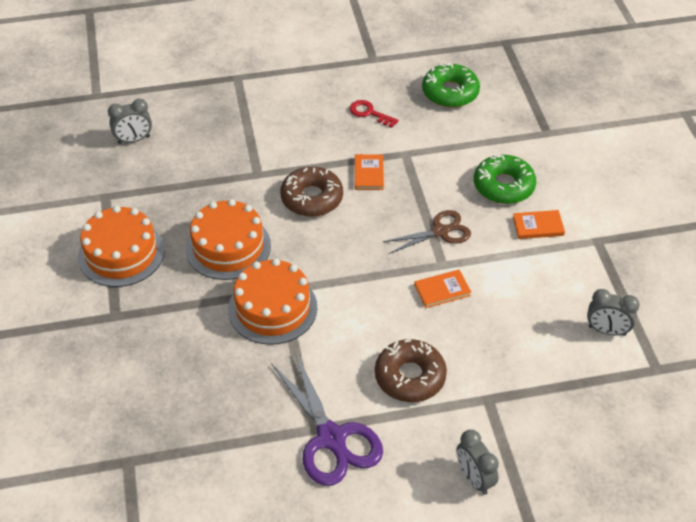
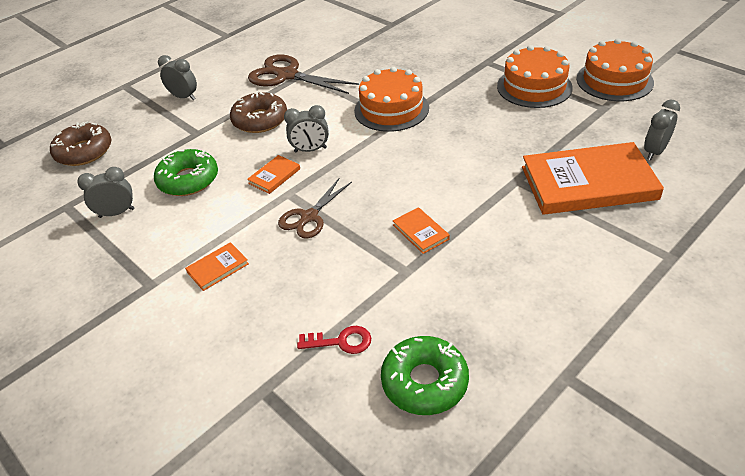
camera: 150 degrees right, 5 degrees down
orange cake [186,199,271,280] -> orange cake moved to [576,38,654,101]
purple scissors [271,352,383,486] -> brown scissors [248,54,359,94]
brown donut [280,167,343,217] -> brown donut moved to [50,121,111,166]
red key [350,100,399,128] -> red key moved to [297,326,371,354]
green donut [474,154,536,204] -> green donut moved to [154,149,218,196]
none -> grey clock [284,105,329,153]
none -> orange book [522,142,664,215]

